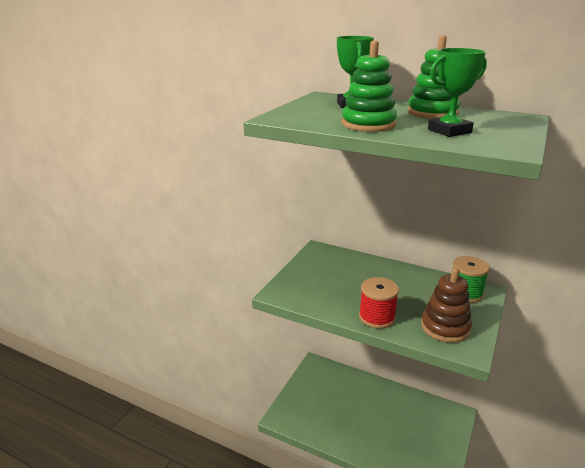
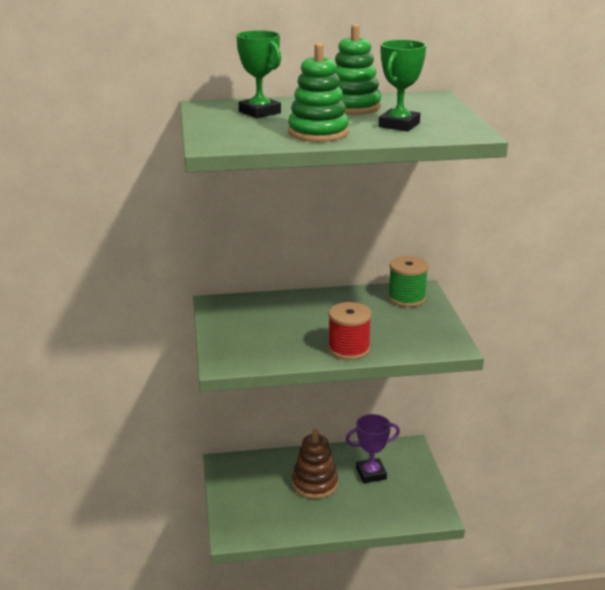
camera: 35 degrees left, 0 degrees up
brown stacking toy [421,268,472,343] -> brown stacking toy moved to [292,429,338,499]
none -> purple trophy [346,414,400,483]

